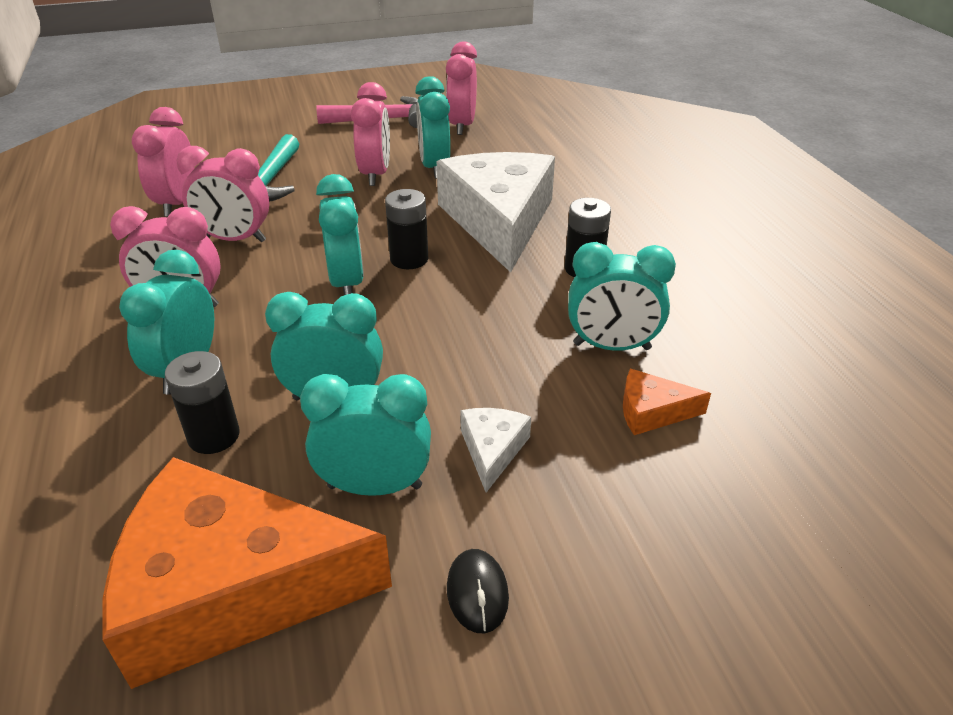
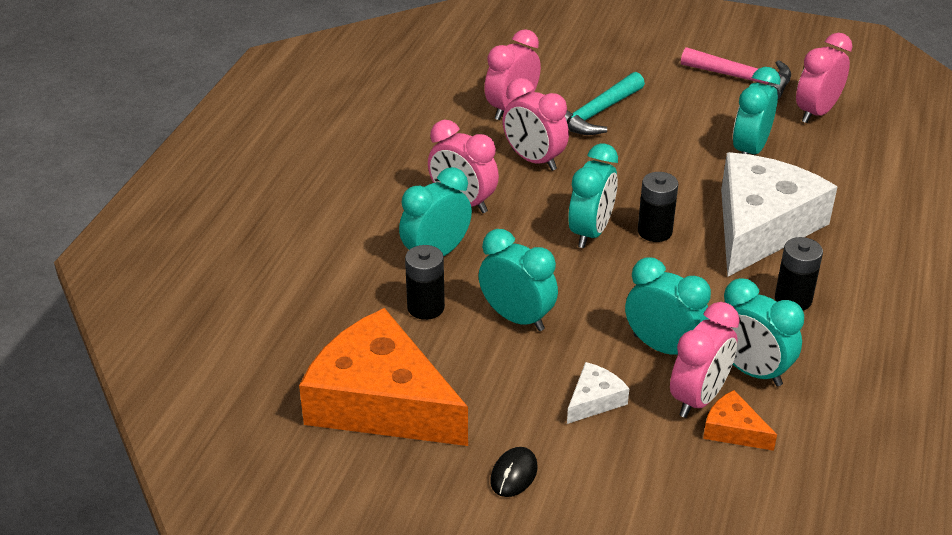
camera: 35 degrees right, 0 degrees up
turquoise clock [300,374,431,496] -> turquoise clock moved to [625,257,711,355]
pink clock [351,82,390,186] -> pink clock moved to [670,302,740,418]

